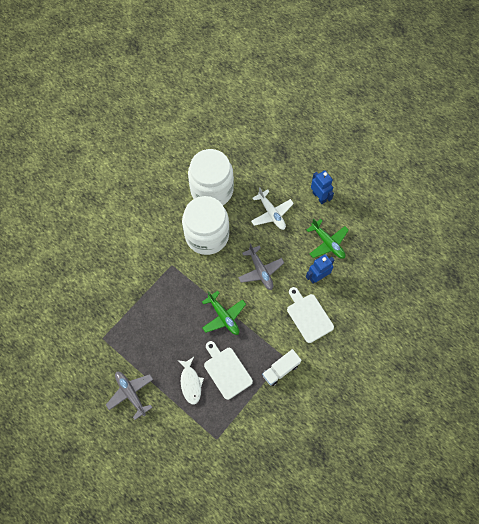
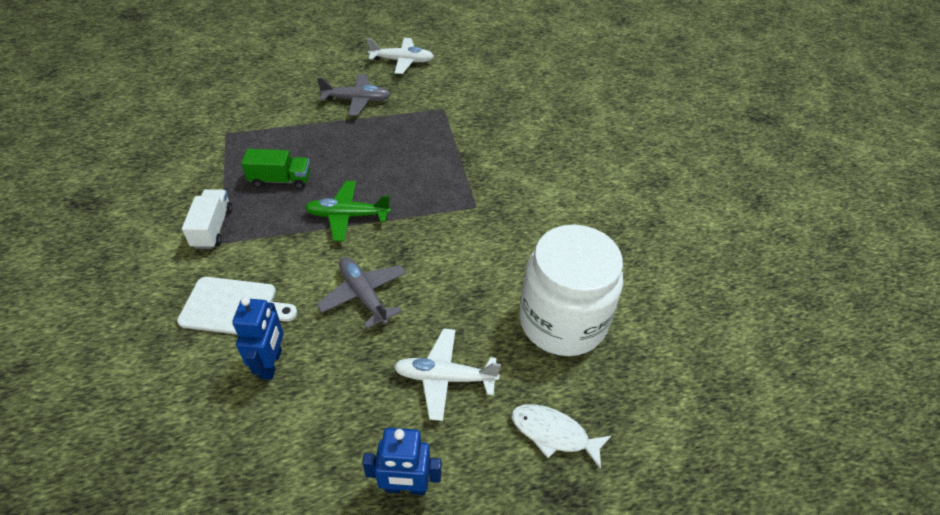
camera: 125 degrees right, 20 degrees down
white fish [177,357,204,405] -> white fish moved to [511,404,611,469]
white jar [182,196,229,255] -> none
white cutting board [204,341,253,400] -> green truck [241,149,310,189]
grey plane [238,243,284,290] -> grey plane turned 45 degrees clockwise [316,257,406,329]
green plane [307,219,349,259] -> none
none -> white plane [367,38,434,74]

